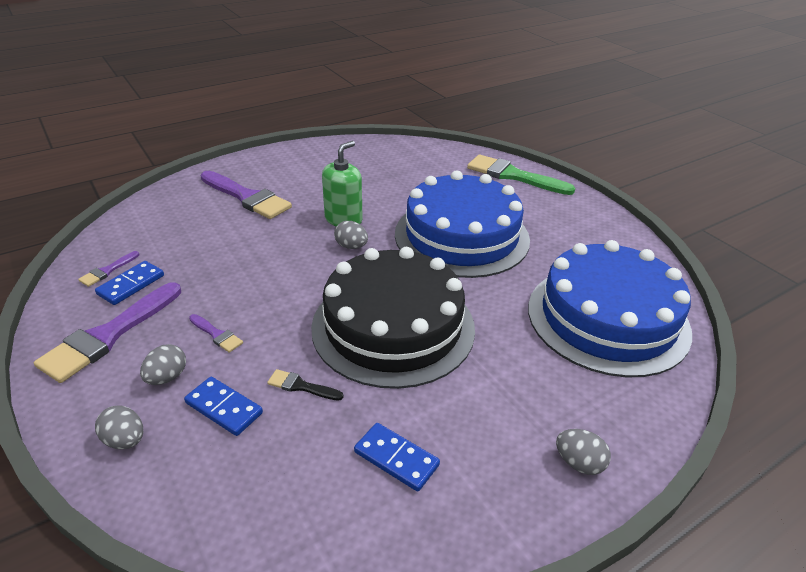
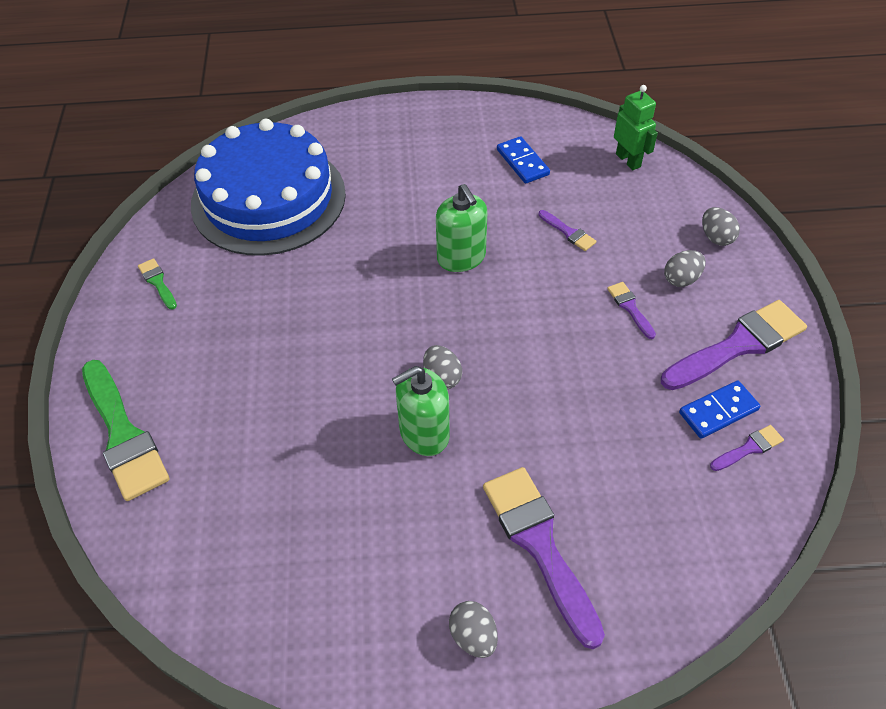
camera: 150 degrees left, 15 degrees up
blue domino [184,377,263,436] -> none
black brush [267,369,344,401] -> purple brush [538,210,596,251]
black cake [311,247,475,389] -> green soap dispenser [436,184,487,272]
blue cake [395,171,530,278] -> none
grey egg [556,429,611,475] -> grey egg moved to [449,601,498,658]
none -> green brush [138,258,177,309]
none -> green robot [614,85,658,170]

